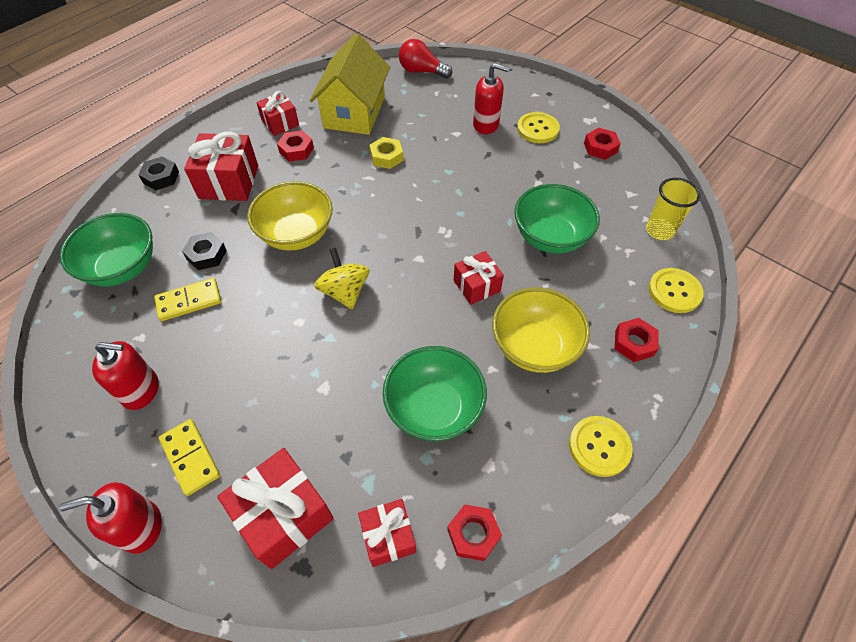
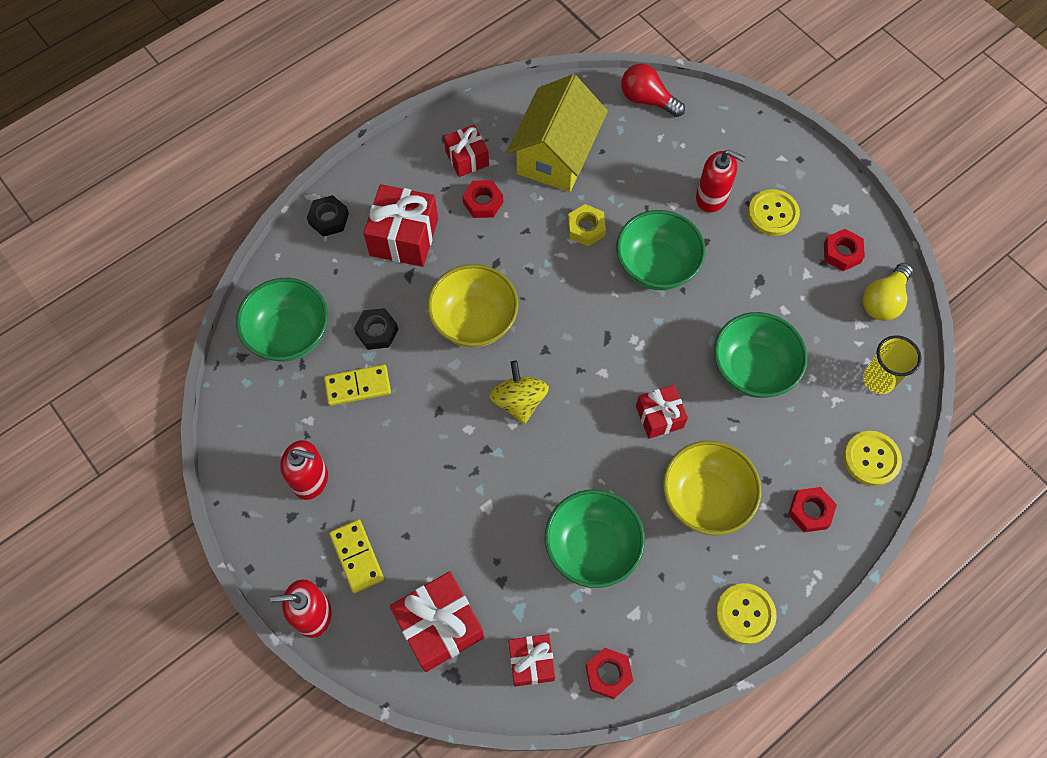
camera: 10 degrees right, 10 degrees up
none -> green bowl [616,210,705,290]
none -> yellow light bulb [863,263,913,321]

